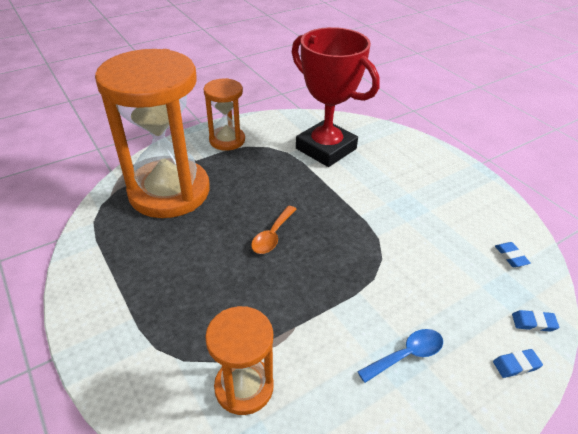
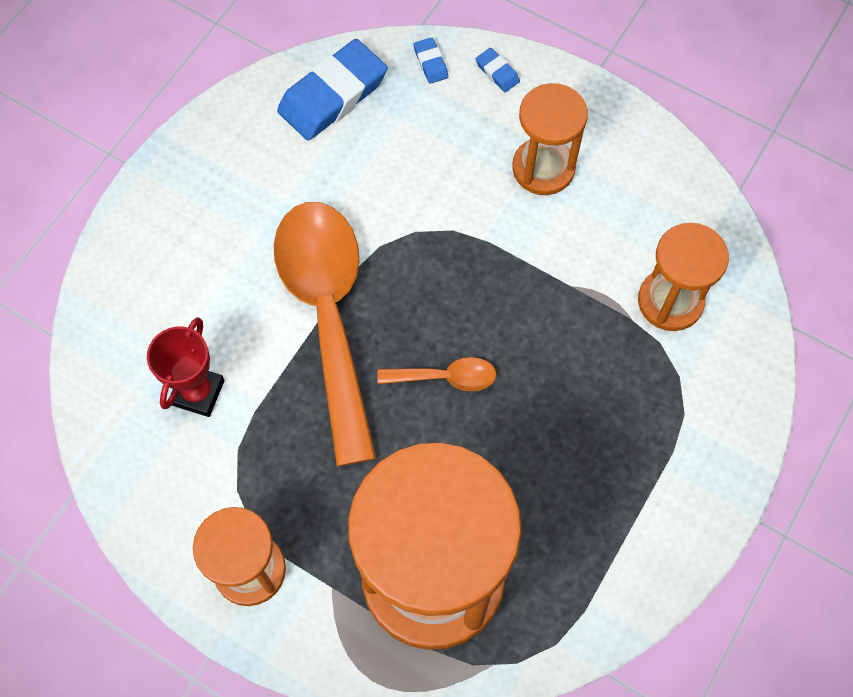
camera: 115 degrees left, 25 degrees up
red trophy [292,27,380,167] -> red trophy [147,317,225,417], size x0.51
blue spoon [357,329,443,383] -> orange hourglass [512,83,588,195]
blue eraser [495,242,531,267] -> blue eraser [277,39,387,141], size x2.33
none -> orange spoon [274,202,376,466]

